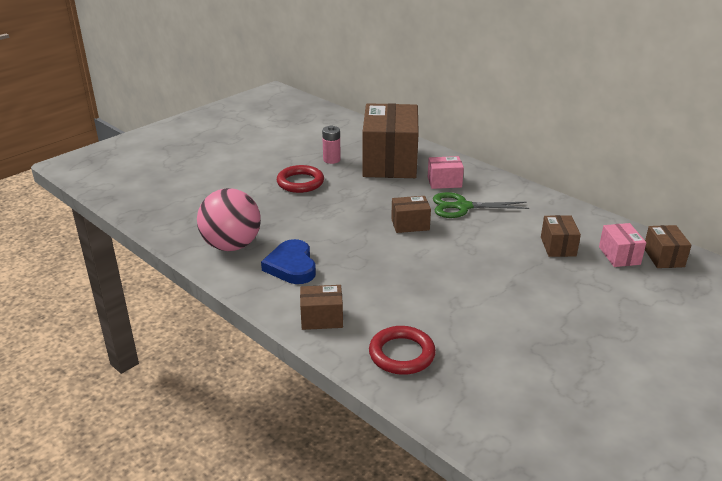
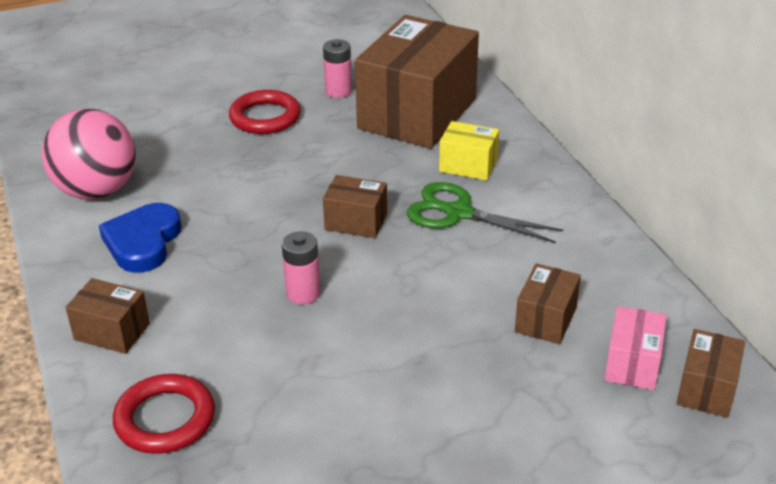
camera: 25 degrees right, 5 degrees up
pink box [428,156,464,189] -> yellow box [439,121,499,181]
none -> pink battery [282,231,321,304]

